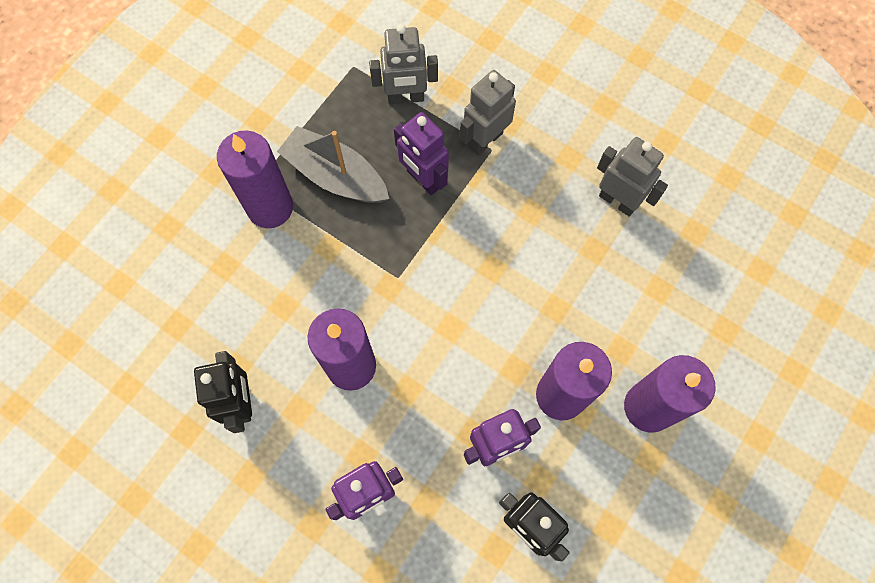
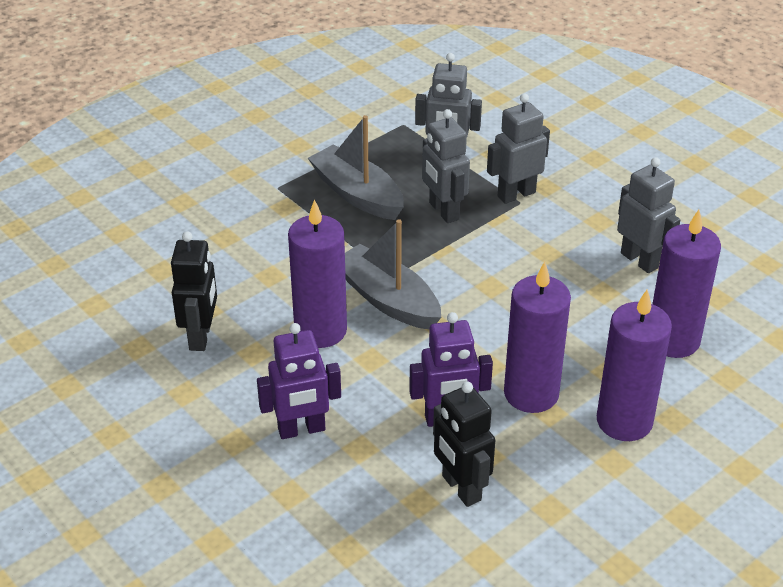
camera: 15 degrees right, 30 degrees down
purple candle [217,130,293,228] -> purple candle moved to [653,210,721,358]
purple robot [394,112,449,195] -> grey robot [422,109,470,223]
none -> grey boat [345,219,442,329]

